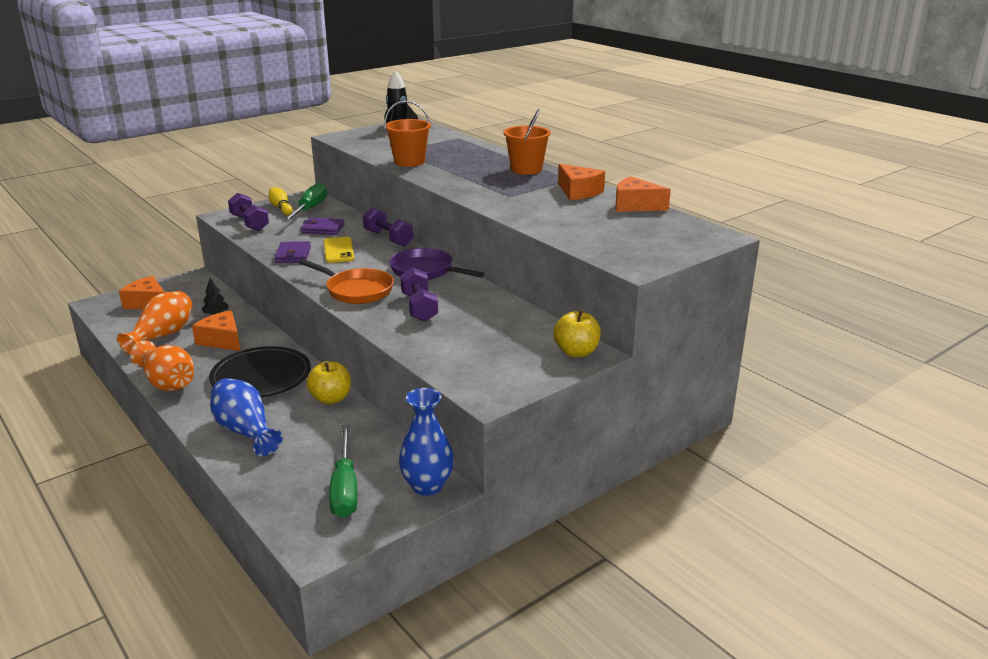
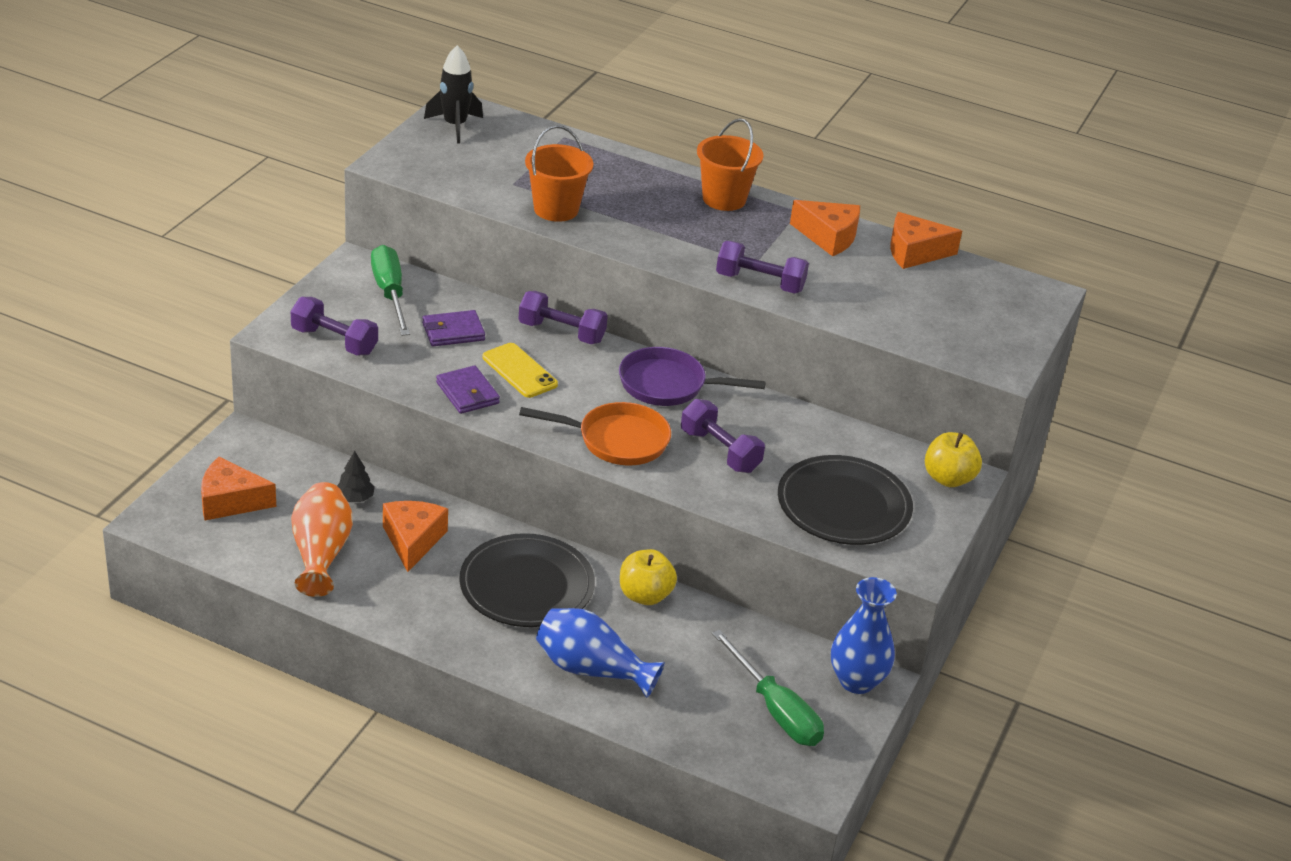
camera: 30 degrees left, 10 degrees up
orange vase [130,340,194,391] -> none
orange cheese [192,310,240,351] -> orange cheese turned 75 degrees clockwise [383,501,448,572]
yellow bowling pin [269,187,293,215] -> none
none -> purple dumbbell [716,241,809,294]
none -> black plate [778,455,913,545]

